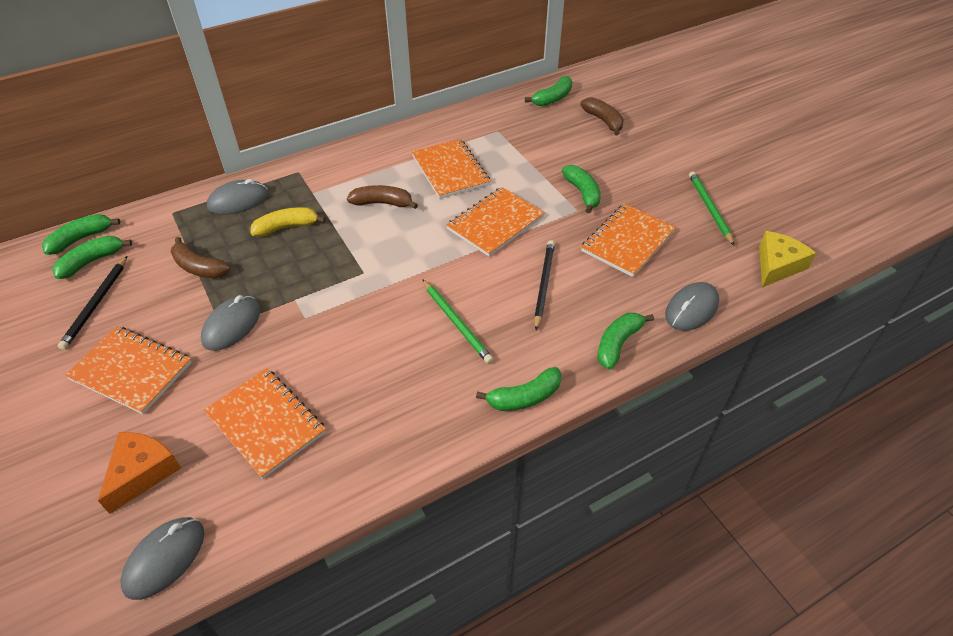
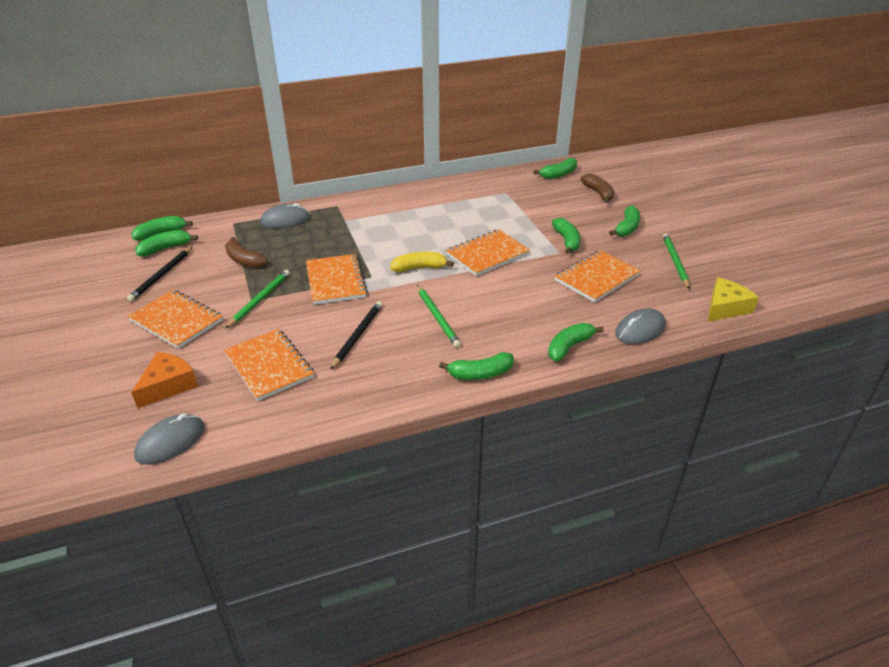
camera: 10 degrees right, 10 degrees down
grey mouse [201,295,260,351] -> green pencil [225,270,290,329]
yellow banana [250,207,326,237] -> yellow banana moved to [390,252,454,272]
brown banana [347,185,418,209] -> none
orange notebook [412,139,491,199] -> orange notebook moved to [306,254,368,305]
black pencil [534,240,555,330] -> black pencil moved to [330,301,382,370]
none -> green banana [609,206,640,237]

